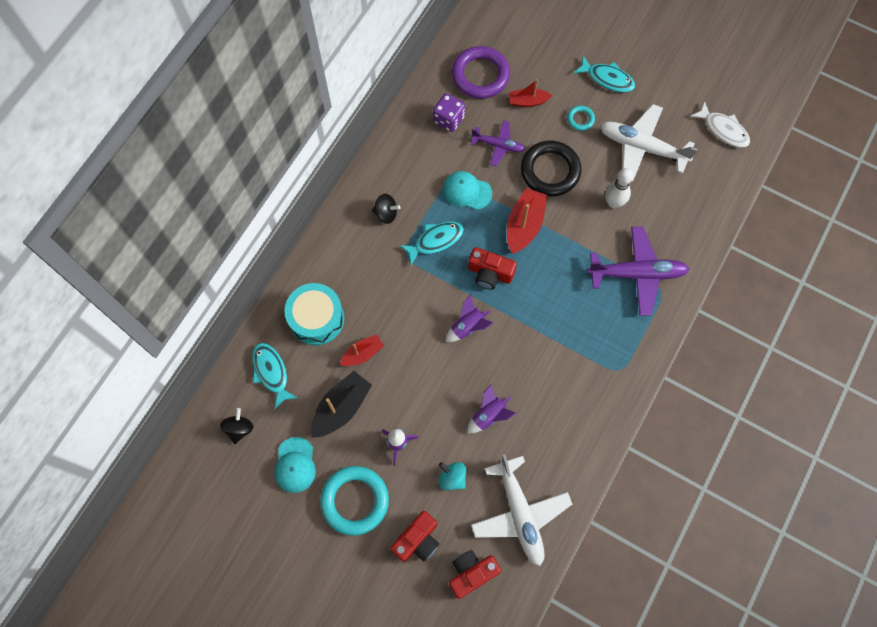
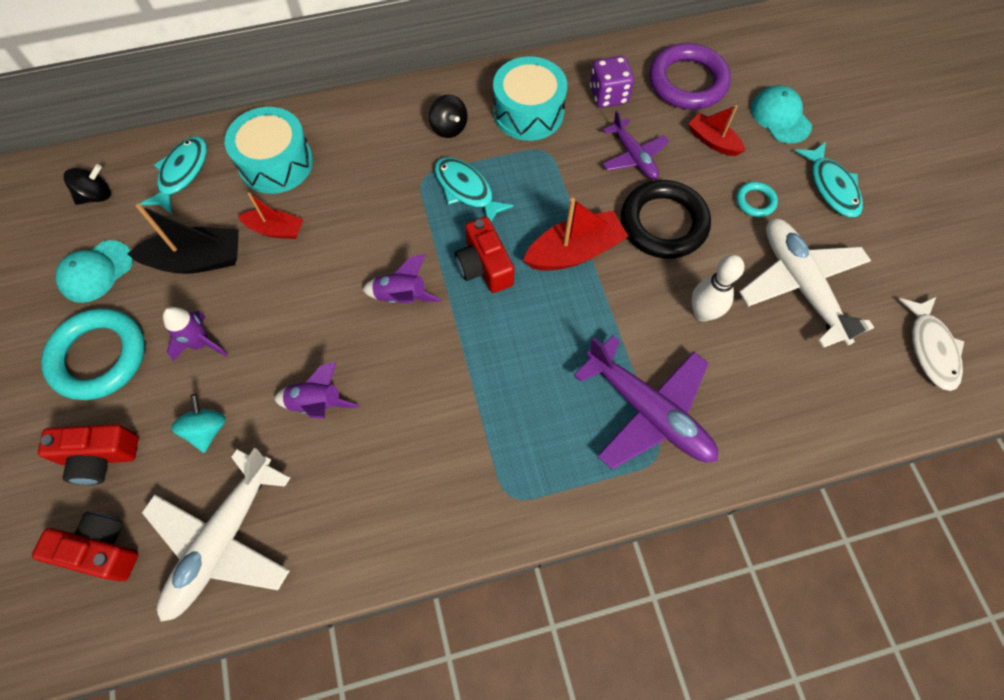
camera: 45 degrees right, 5 degrees down
turquoise fish [399,221,464,265] -> turquoise fish turned 150 degrees counterclockwise [434,157,514,222]
turquoise cap [443,171,492,210] -> turquoise cap moved to [751,85,812,143]
none -> turquoise drum [493,56,567,141]

